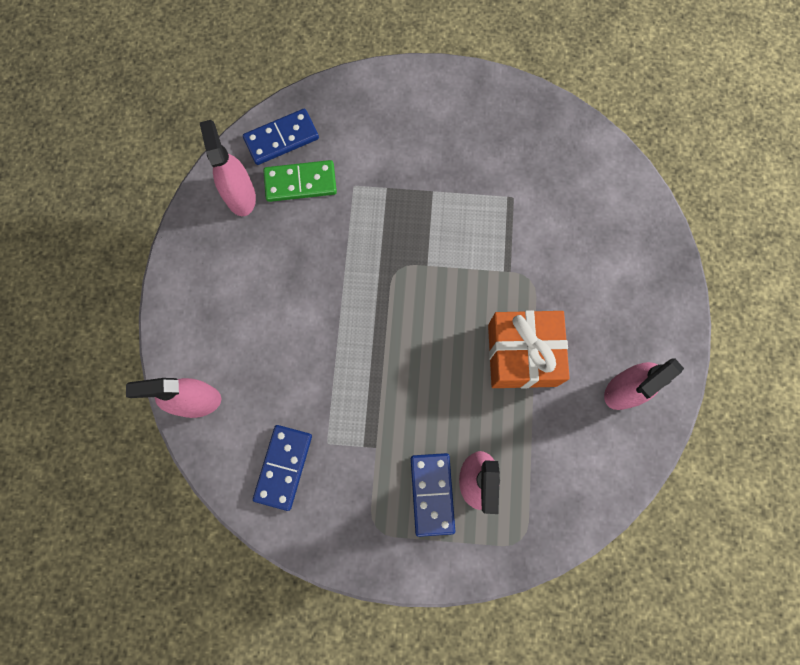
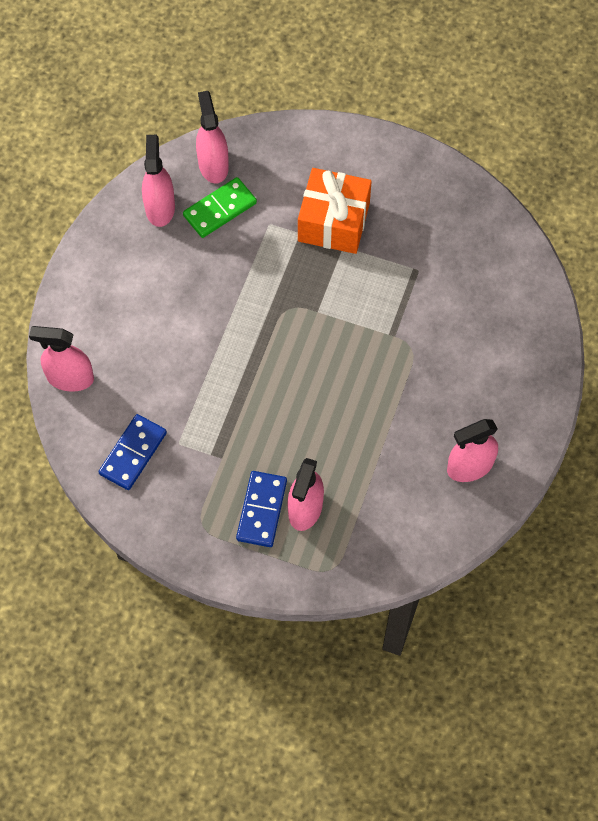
camera: 15 degrees right, 10 degrees down
blue domino [243,109,319,165] -> pink spray bottle [196,91,229,184]
green domino [263,160,337,202] -> green domino turned 45 degrees counterclockwise [183,177,257,238]
orange gift [488,310,570,388] -> orange gift moved to [298,168,372,254]

